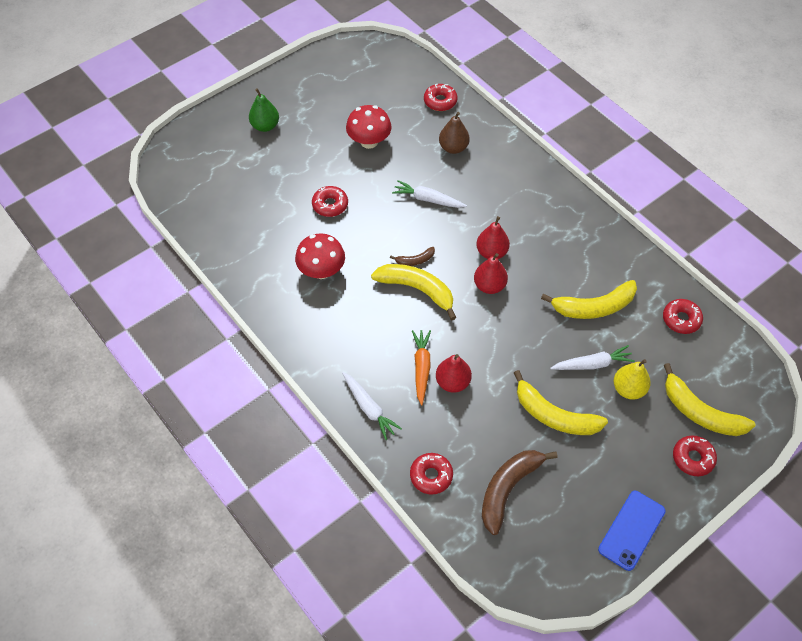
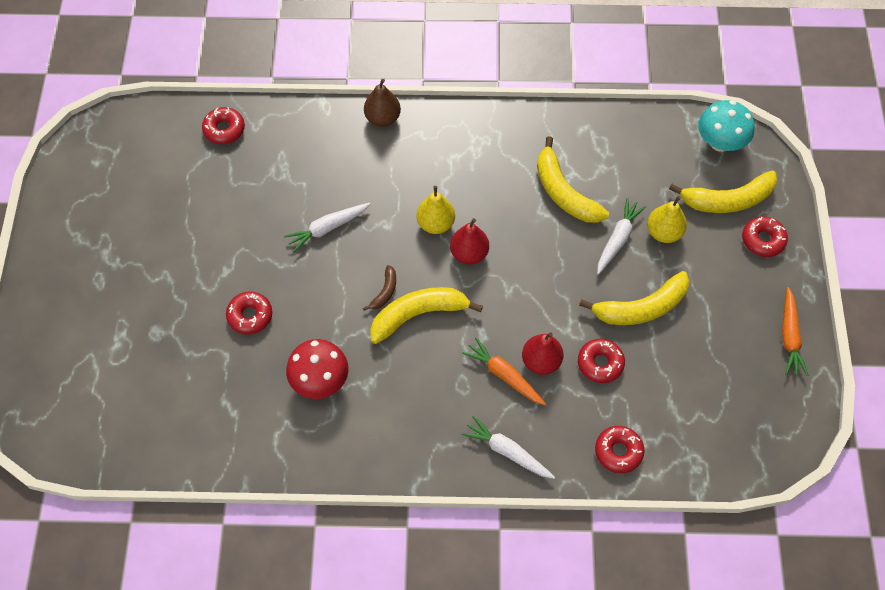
camera: 50 degrees left, 5 degrees up
green pear [249,88,279,132] -> none
white carrot [342,372,402,440] -> white carrot turned 150 degrees counterclockwise [461,416,555,479]
red mushroom [346,105,392,149] -> none
brown pear [439,112,470,154] -> brown pear moved to [364,79,401,127]
red pear [476,216,510,259] -> yellow pear [416,186,455,234]
brown banana [482,450,558,535] -> none
yellow banana [541,280,637,319] -> yellow banana turned 120 degrees clockwise [537,136,609,223]
blue phone [598,491,666,571] -> orange carrot [782,287,809,376]
red donut [663,299,703,334] -> red donut moved to [578,339,625,383]
none -> turquoise mushroom [698,100,755,152]

